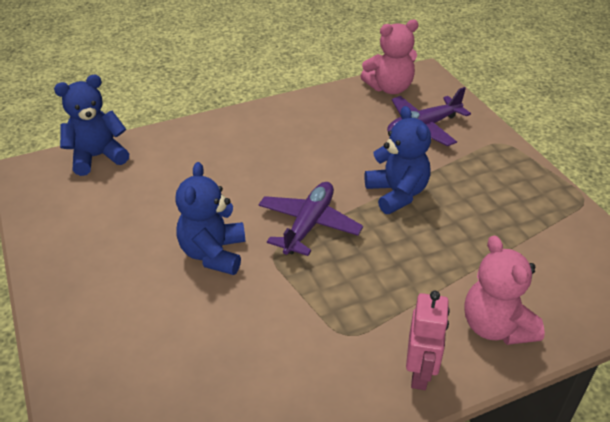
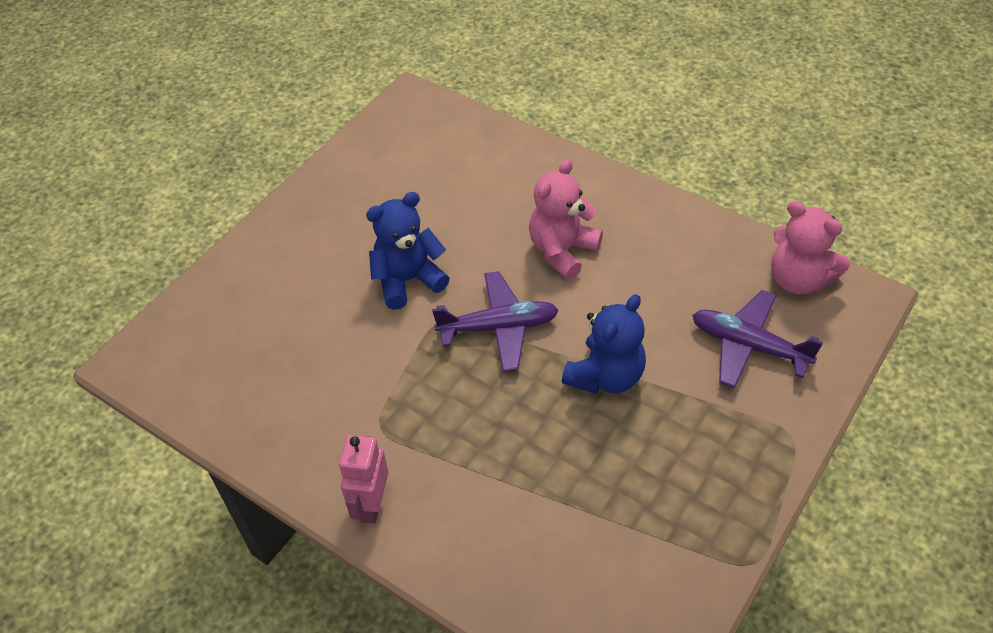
camera: 60 degrees right, 10 degrees up
blue teddy bear [54,75,129,176] -> none
pink robot [406,291,450,390] -> pink robot turned 120 degrees clockwise [339,435,389,524]
pink teddy bear [464,235,545,345] -> pink teddy bear moved to [529,159,603,280]

